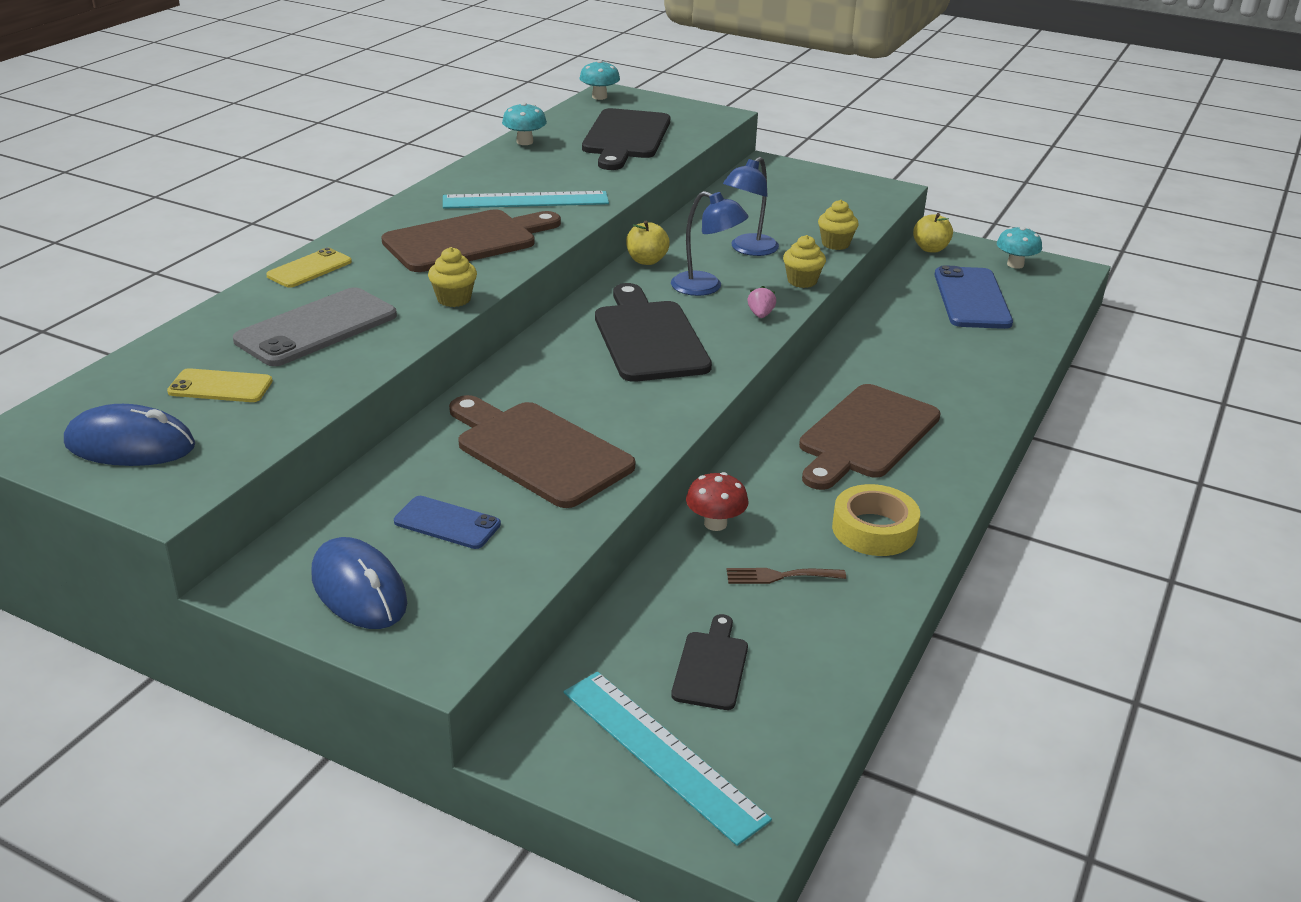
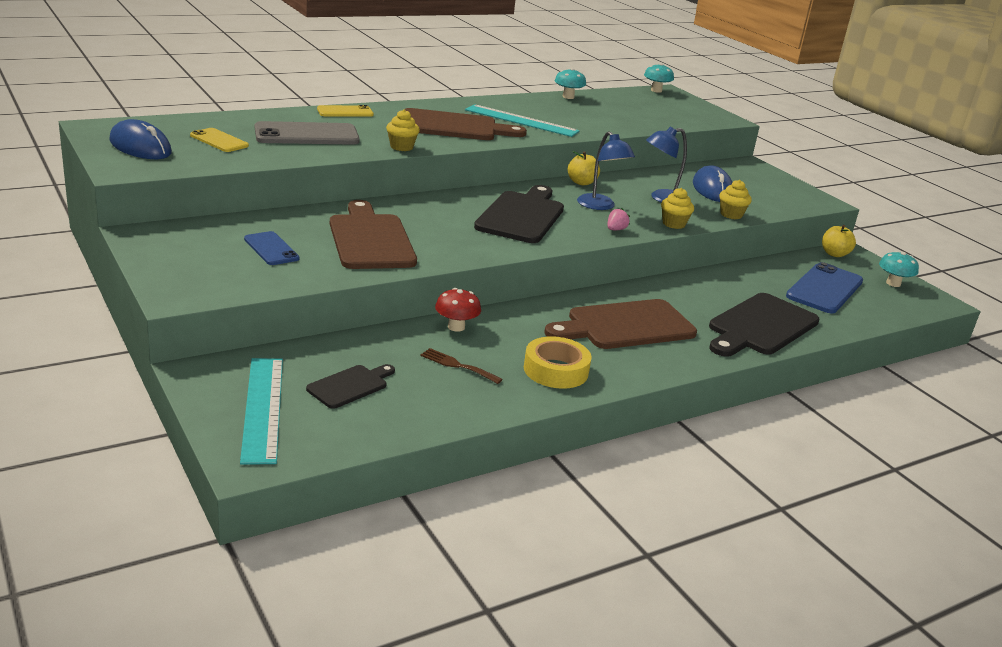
camera: 30 degrees right, 5 degrees down
blue mouse [311,537,407,629] -> blue mouse moved to [693,165,732,202]
black cutting board [582,108,670,170] -> black cutting board moved to [709,293,820,357]

